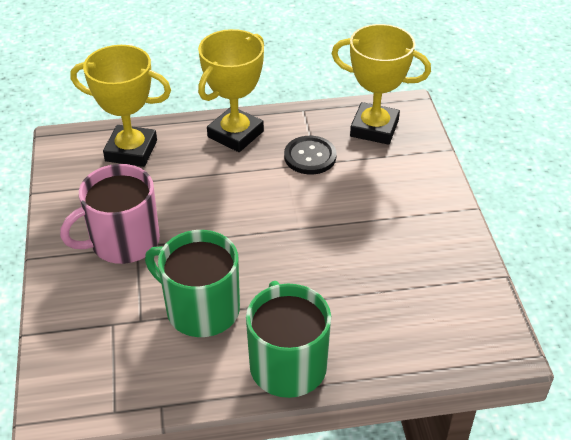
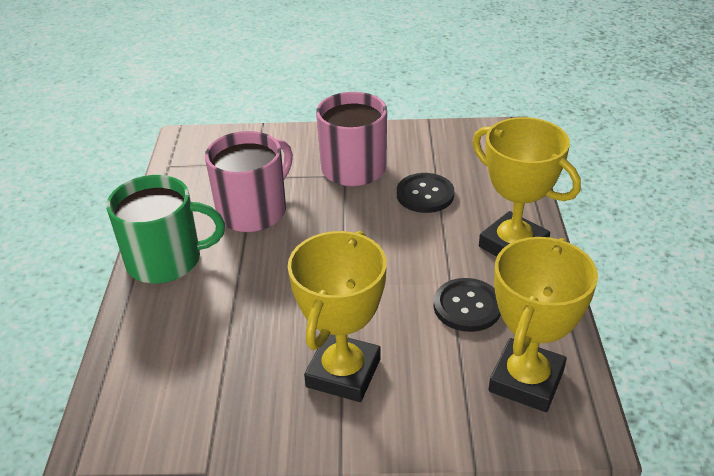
camera: 100 degrees right, 5 degrees down
yellow trophy [70,45,171,167] -> yellow trophy moved to [288,231,387,402]
green mug [145,230,240,337] -> pink mug [205,131,293,232]
none -> black button [397,173,454,213]

